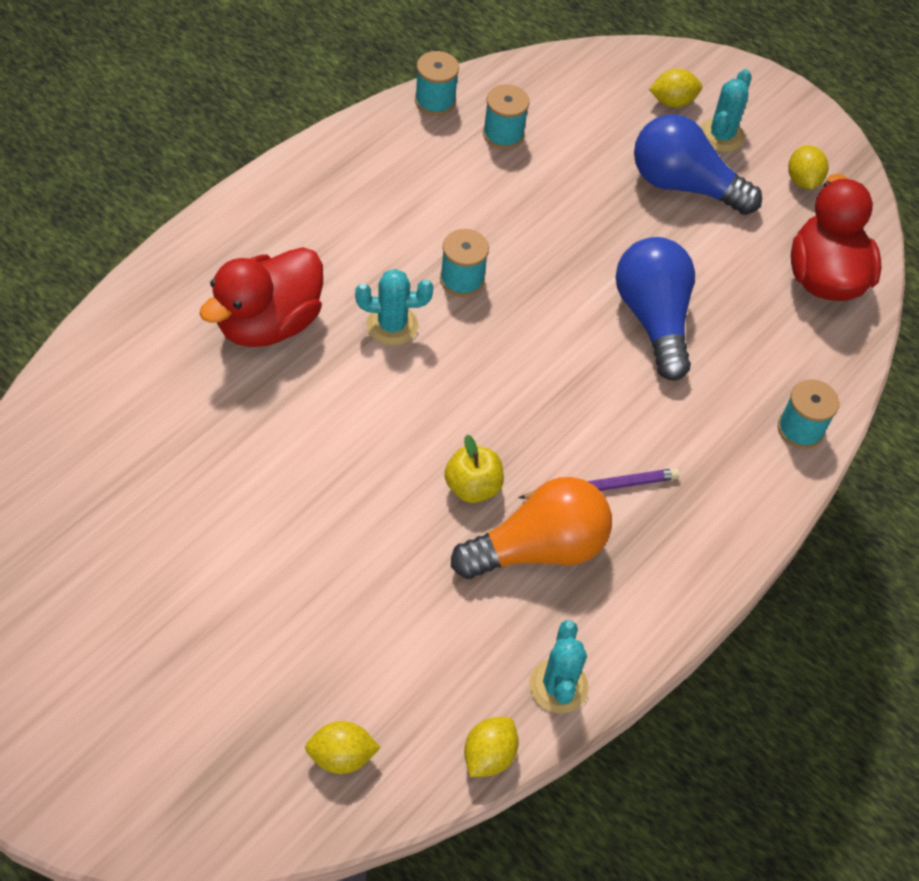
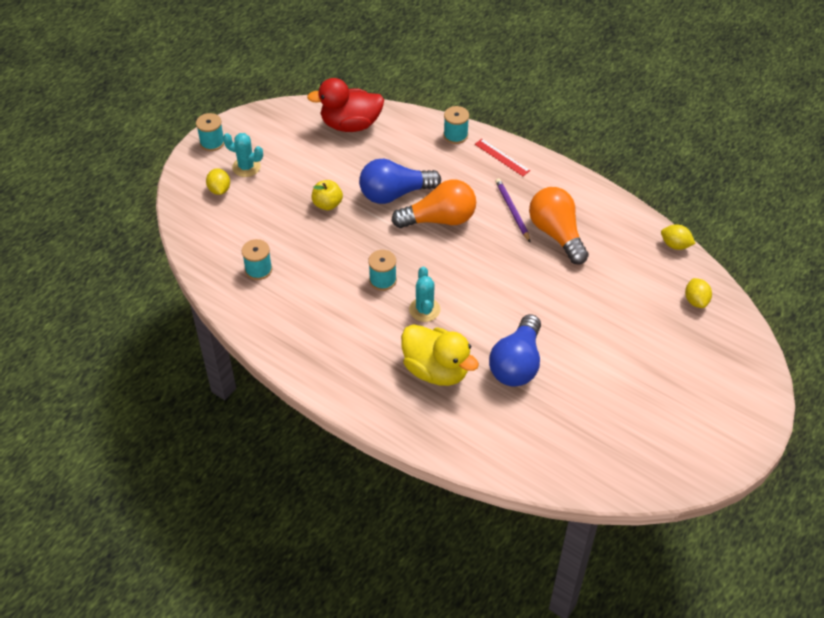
camera: 90 degrees left, 5 degrees down
red duck [199,247,323,347] -> yellow duck [401,324,479,386]
turquoise spool [415,51,459,116] -> turquoise spool moved to [196,113,224,151]
yellow apple [444,435,504,503] -> yellow apple moved to [312,180,343,210]
turquoise cactus [529,620,589,713] -> none
blue light bulb [634,114,762,215] -> blue light bulb moved to [489,314,541,387]
yellow lemon [788,145,828,189] -> none
none -> orange light bulb [391,179,476,228]
none -> red ruler [475,139,530,176]

